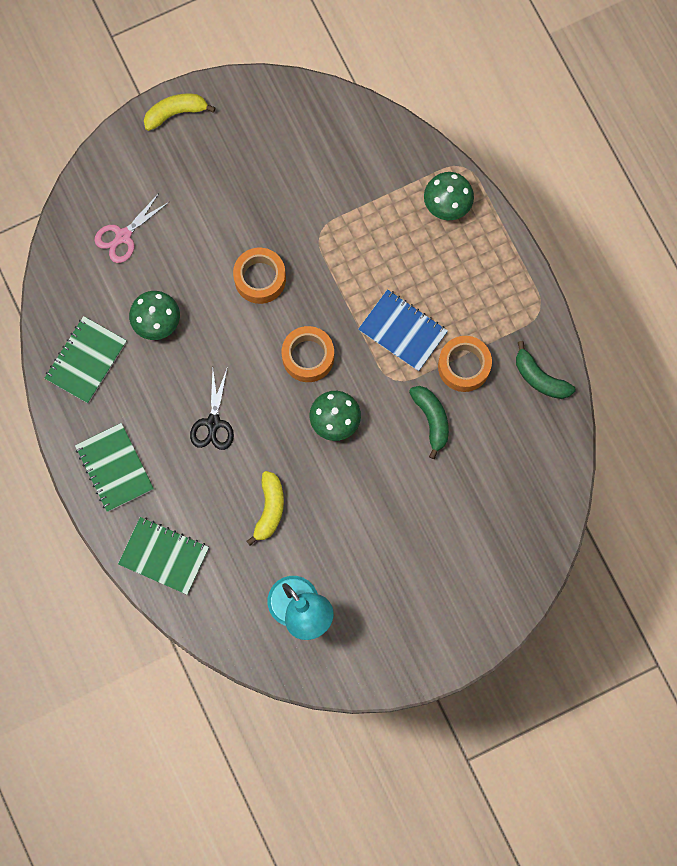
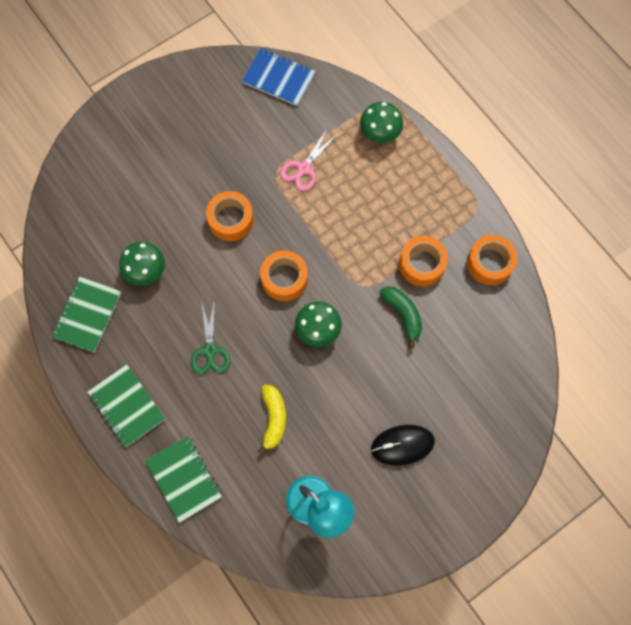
camera: 10 degrees left, 5 degrees down
pink scissors [94,192,169,263] -> pink scissors moved to [280,129,338,191]
green notebook [118,517,209,595] -> green notebook turned 45 degrees clockwise [145,436,222,523]
yellow banana [144,93,216,131] -> none
black scissors [190,366,234,450] -> green scissors [191,299,230,375]
blue notebook [358,289,448,371] -> blue notebook moved to [242,48,316,106]
green banana [516,341,575,399] -> orange tape [467,235,517,285]
none -> black mouse [371,425,435,466]

